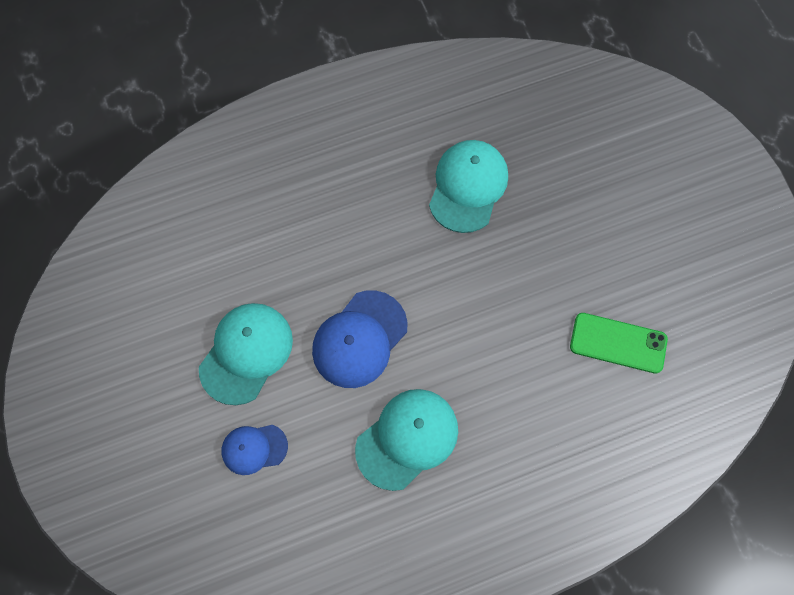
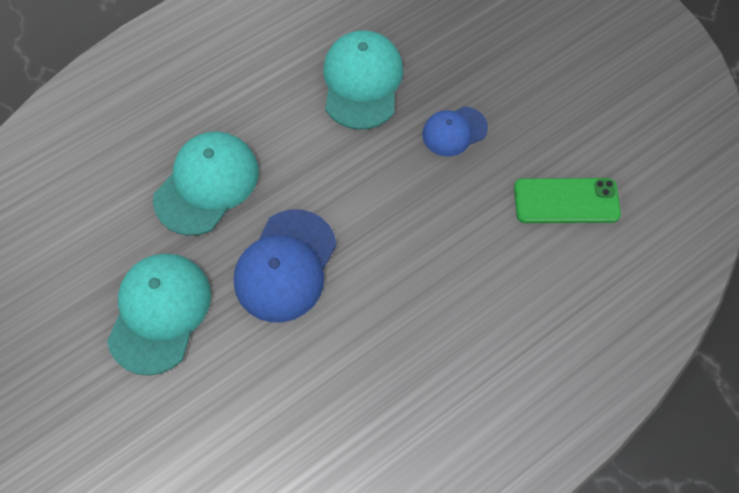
camera: 15 degrees left, 5 degrees down
blue cap [221,425,288,475] -> blue cap moved to [422,106,488,157]
turquoise cap [355,389,458,491] -> turquoise cap moved to [153,131,259,236]

